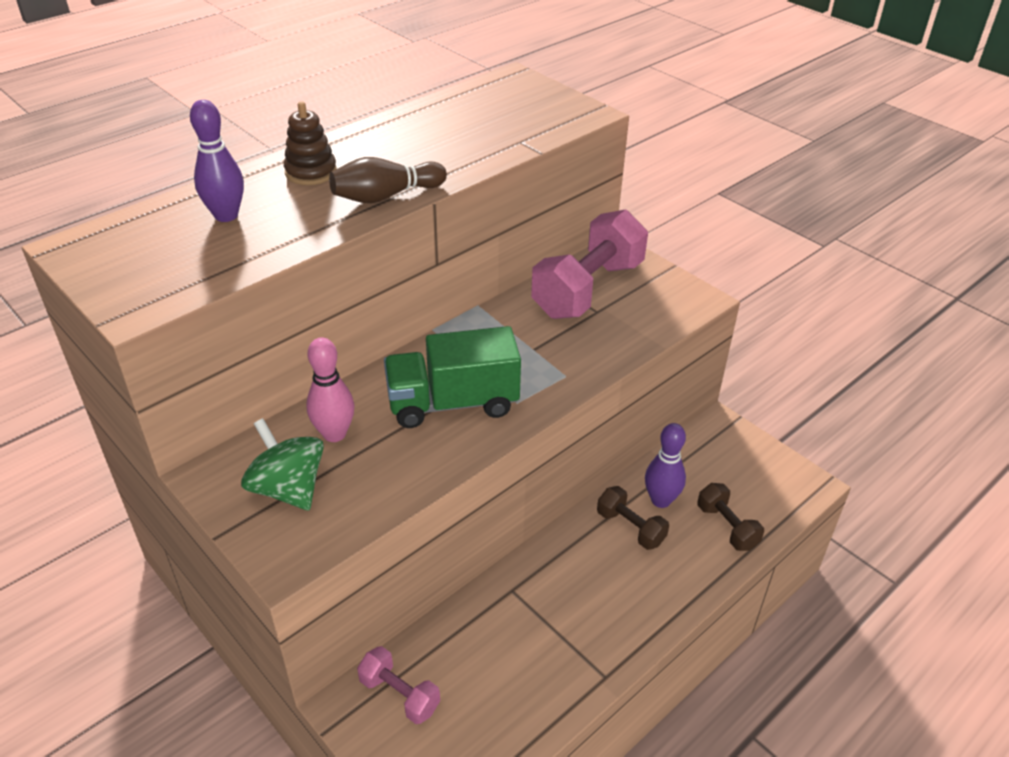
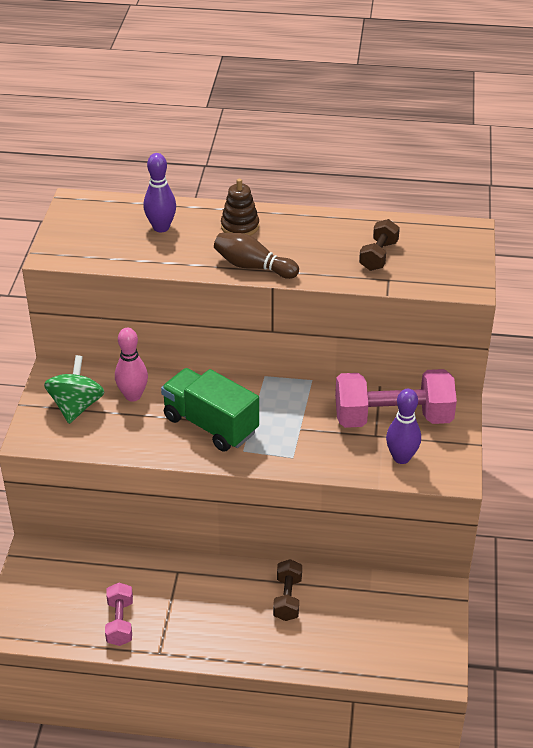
camera: 50 degrees right, 0 degrees up
pink dumbbell [357,646,440,724] -> pink dumbbell moved to [105,583,133,646]
purple bowling pin [645,423,686,508] -> purple bowling pin moved to [386,389,421,464]
brown dumbbell [697,483,764,551] -> brown dumbbell moved to [359,219,400,271]

